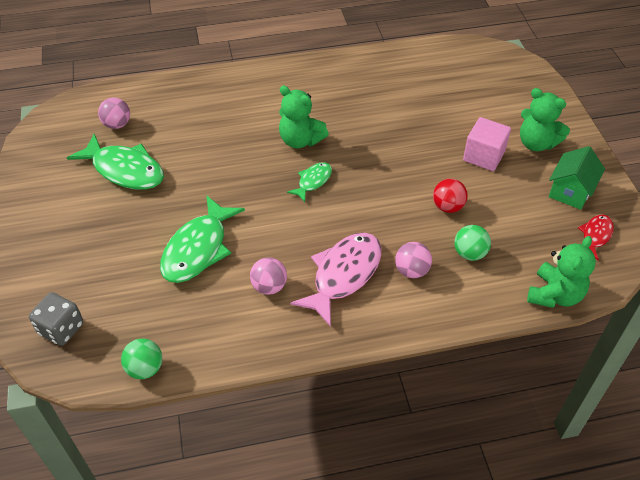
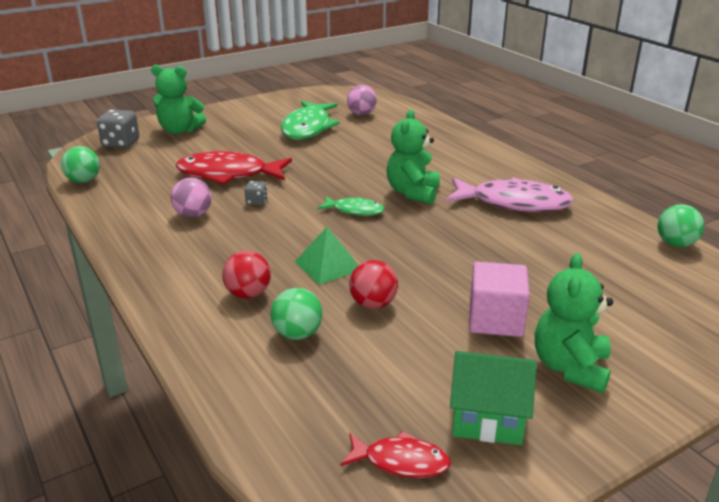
camera: 70 degrees right, 20 degrees down
green fish [160,195,245,283] -> red fish [176,151,292,185]
pink fish [290,233,381,327] -> pink fish moved to [446,177,574,212]
pink ball [395,242,432,278] -> red ball [222,251,271,299]
green teddy bear [527,236,596,308] -> green teddy bear moved to [151,65,206,134]
none -> grey dice [245,181,268,205]
none -> green pyramid [295,227,358,285]
none -> green ball [657,204,704,247]

